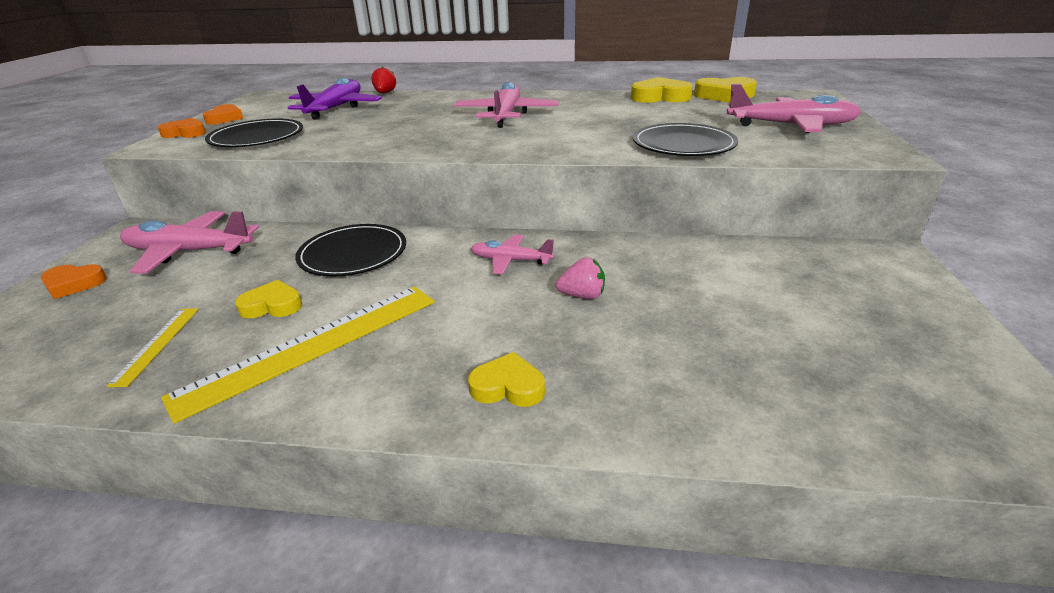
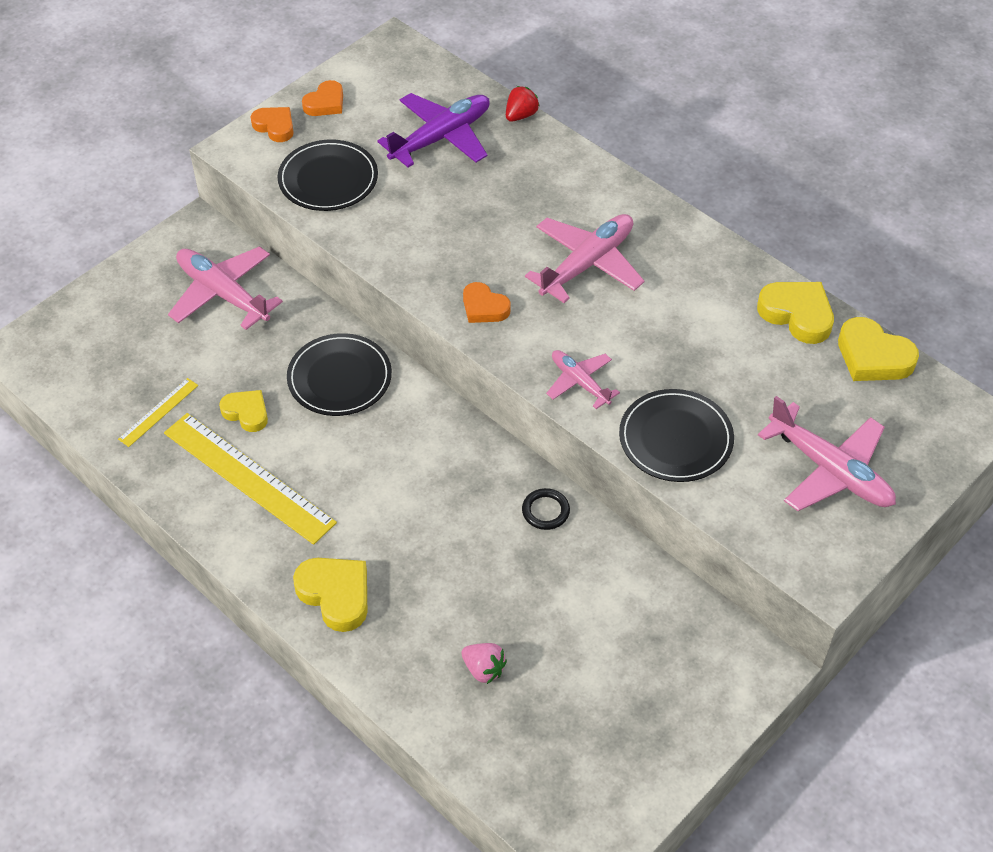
camera: 35 degrees right, 20 degrees up
orange heart [41,264,107,299] -> orange heart moved to [463,282,511,323]
yellow ruler [161,287,435,424] -> yellow ruler turned 45 degrees clockwise [164,413,337,545]
yellow heart [468,352,545,407] -> yellow heart [293,558,367,632], size x1.52
pink plane [470,235,554,274] -> pink plane moved to [546,350,620,409]
pink strawberry [556,257,605,299] -> pink strawberry moved to [461,643,507,684]
none -> black ring [522,488,570,530]

